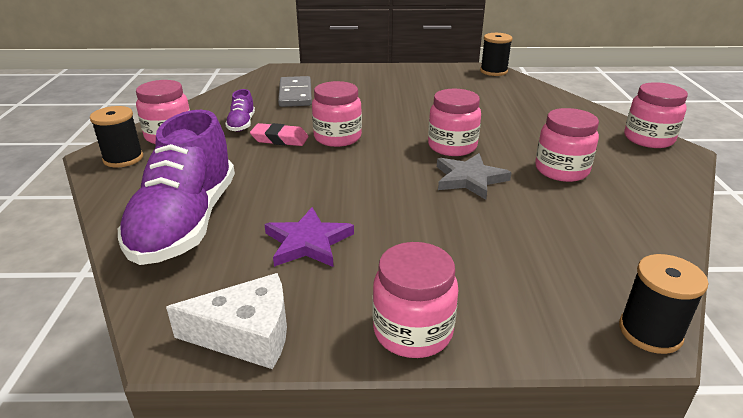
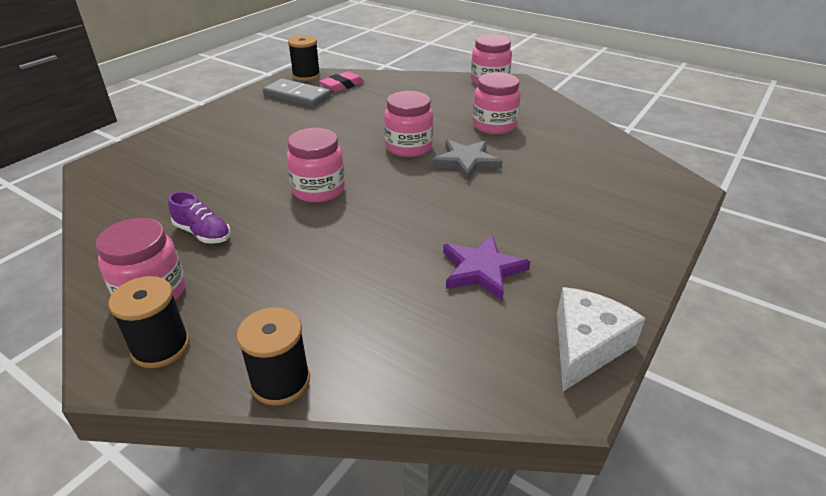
camera: 55 degrees left, 5 degrees up
purple shoe [118,110,235,265] -> none
pink eraser [250,123,308,146] -> pink eraser moved to [319,71,365,92]
grey domino [278,76,312,107] -> grey domino moved to [263,78,331,107]
pink jar [373,242,459,358] -> none
black spool [619,254,708,354] -> black spool moved to [237,307,310,406]

